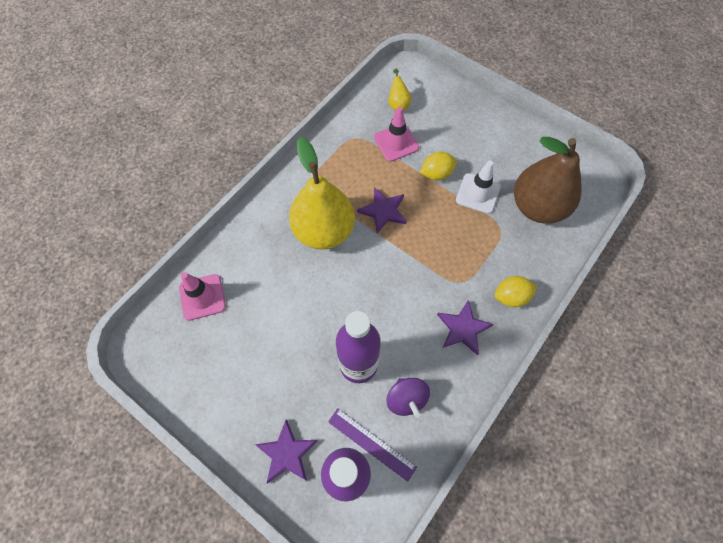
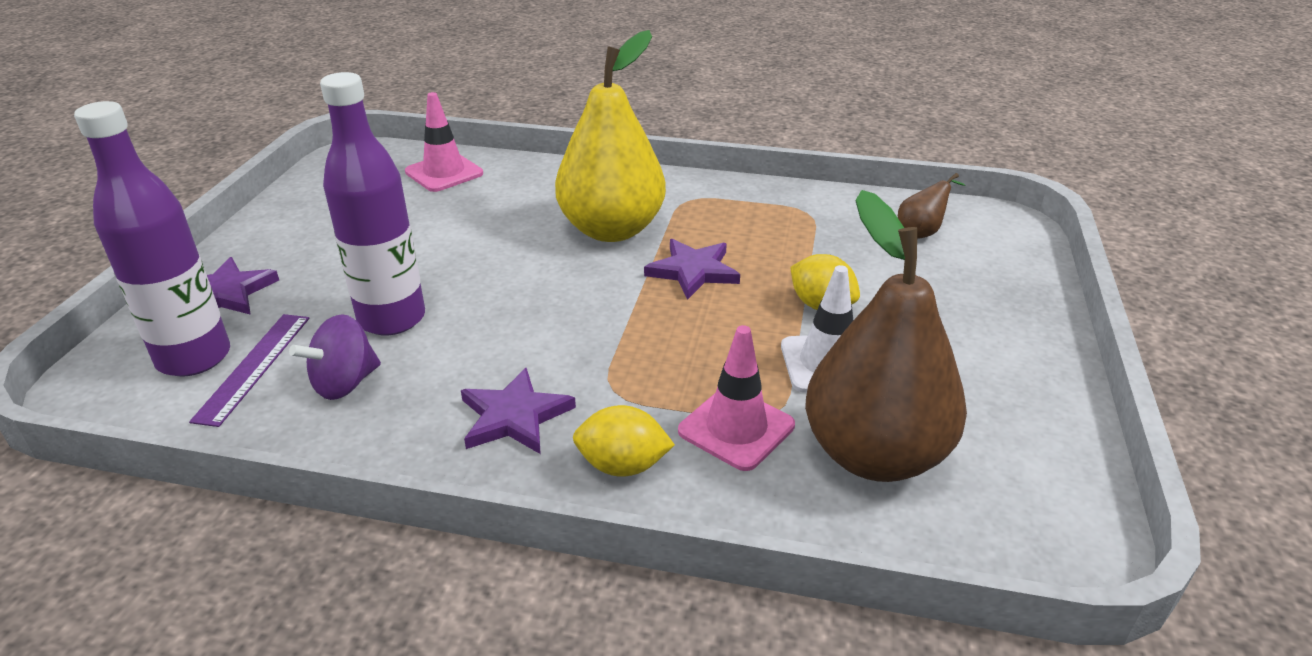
camera: 65 degrees right, 30 degrees down
pink traffic cone [374,107,419,162] -> pink traffic cone moved to [678,325,795,471]
yellow pear [388,68,412,111] -> brown pear [898,173,966,239]
yellow lemon [494,276,537,307] -> yellow lemon turned 45 degrees counterclockwise [573,405,675,477]

